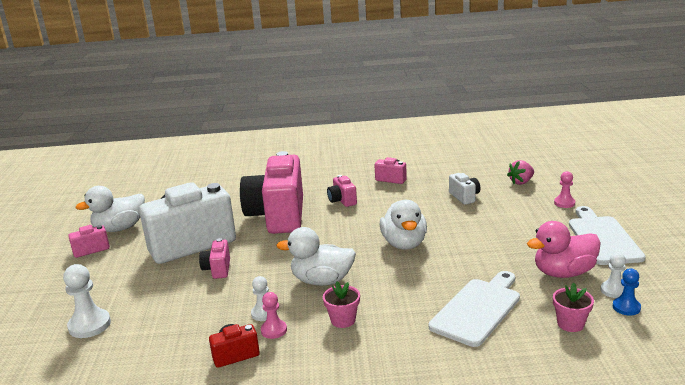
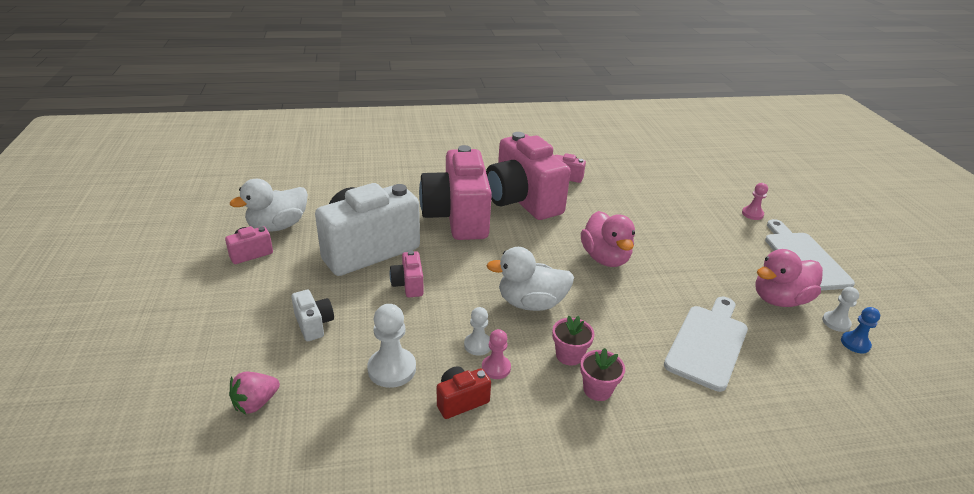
camera: 10 degrees left, 10 degrees up
white pawn [63,264,111,338] -> white pawn moved to [367,304,416,388]
pink camera [327,175,357,207] -> pink camera [486,132,571,220], size x2.40
white duck [379,200,427,249] -> pink duck [581,211,635,267]
white camera [449,173,480,205] -> white camera moved to [291,290,334,341]
pink strawberry [507,160,534,185] -> pink strawberry moved to [229,372,280,414]
pink flower pot [553,283,594,332] -> pink flower pot moved to [580,348,625,401]

